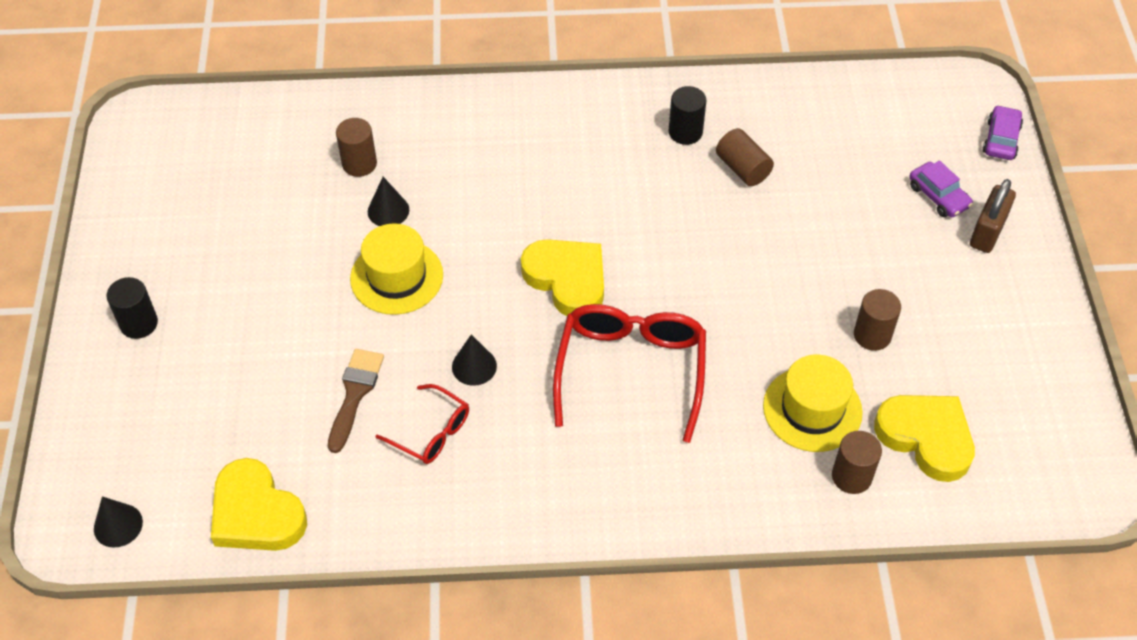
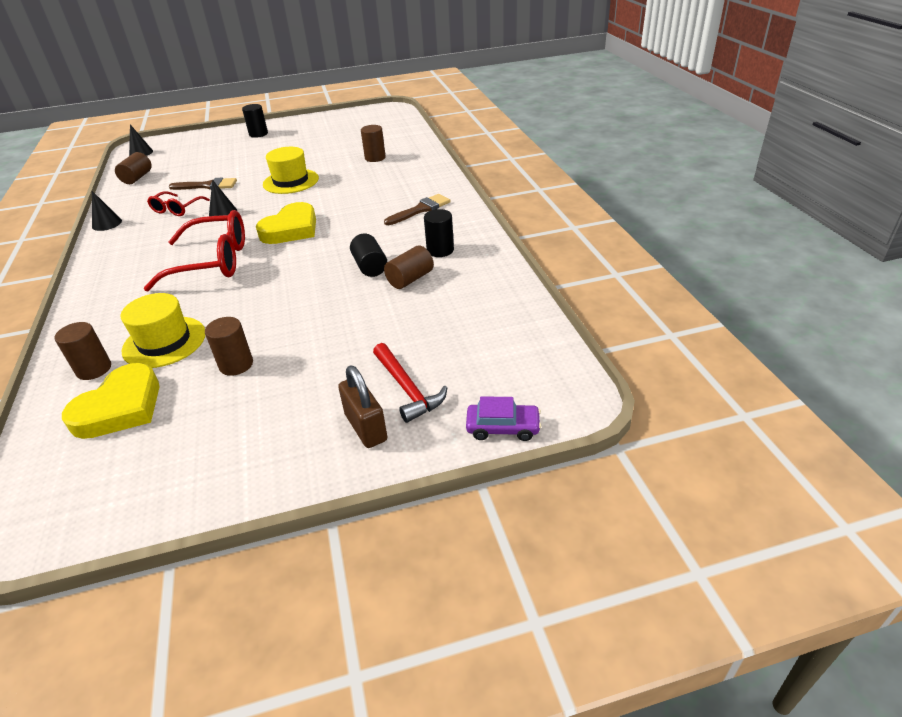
camera: 80 degrees right, 15 degrees down
yellow heart [211,458,307,551] -> brown cylinder [115,152,152,184]
black cone [368,177,409,226] -> black cone moved to [92,191,122,231]
purple car [909,160,973,217] -> red hammer [373,343,447,423]
brown padlock [970,179,1016,253] -> brown padlock turned 45 degrees clockwise [338,365,387,448]
none -> black cylinder [350,233,387,277]
none -> brown brush [384,194,451,225]

